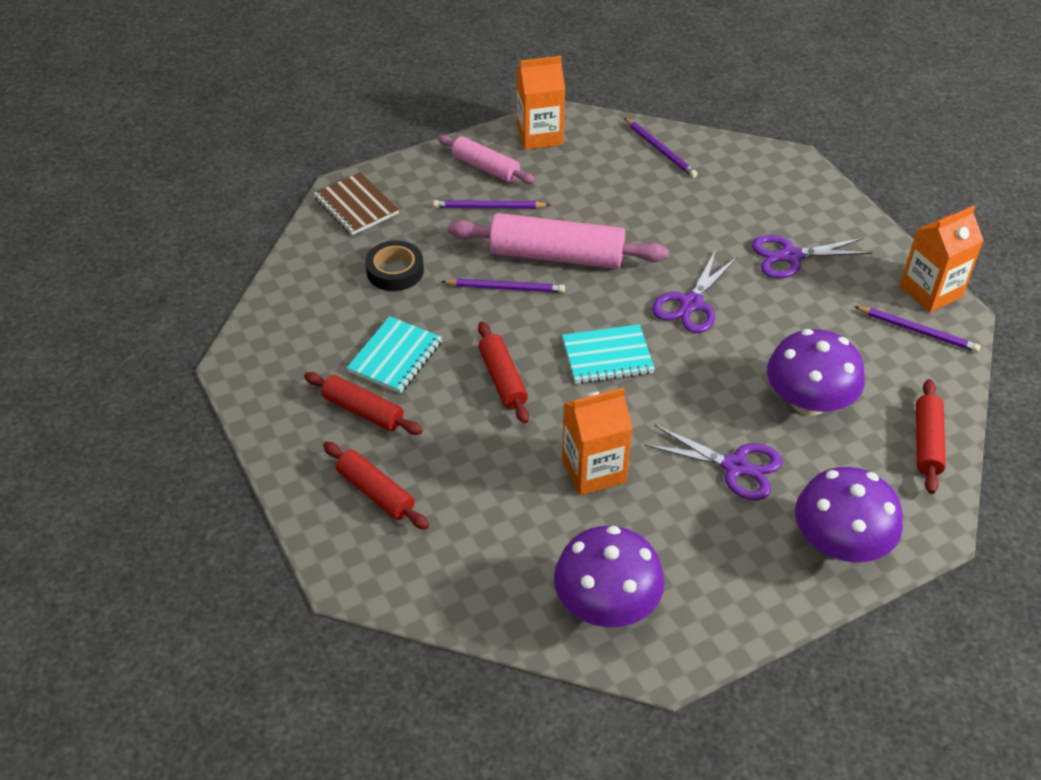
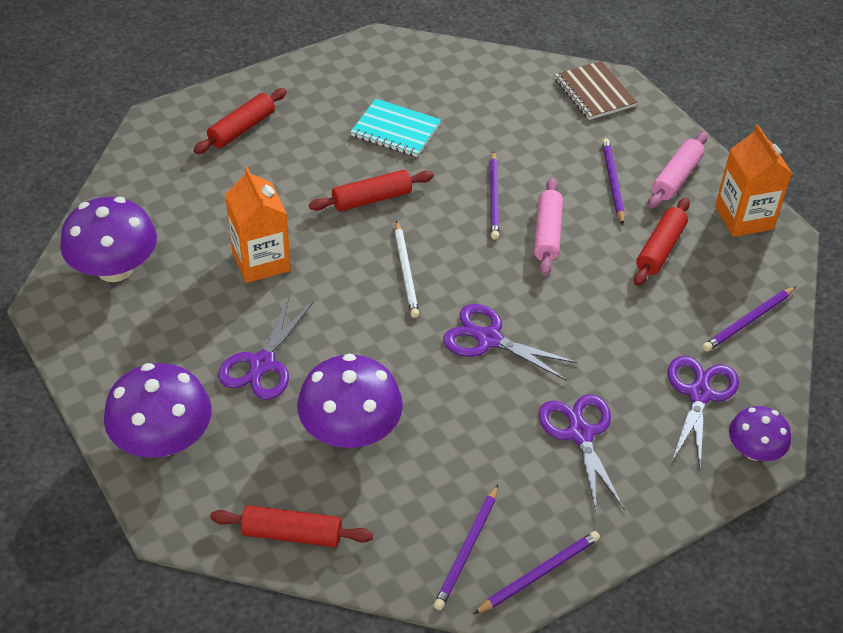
camera: 85 degrees right, 0 degrees up
red rolling pin [304,372,423,435] -> red rolling pin moved to [634,198,690,286]
brown notebook [313,172,399,235] -> brown notebook turned 75 degrees counterclockwise [555,61,638,120]
black tape [365,240,424,291] -> none
pink rolling pin [448,213,669,269] -> pink rolling pin [534,178,563,276], size x0.58
turquoise notebook [562,324,655,384] -> white pencil [395,220,419,318]
orange carton [900,205,984,313] -> purple pencil [474,531,600,614]
none -> purple scissors [668,356,739,469]
none -> purple mushroom [729,406,791,461]

